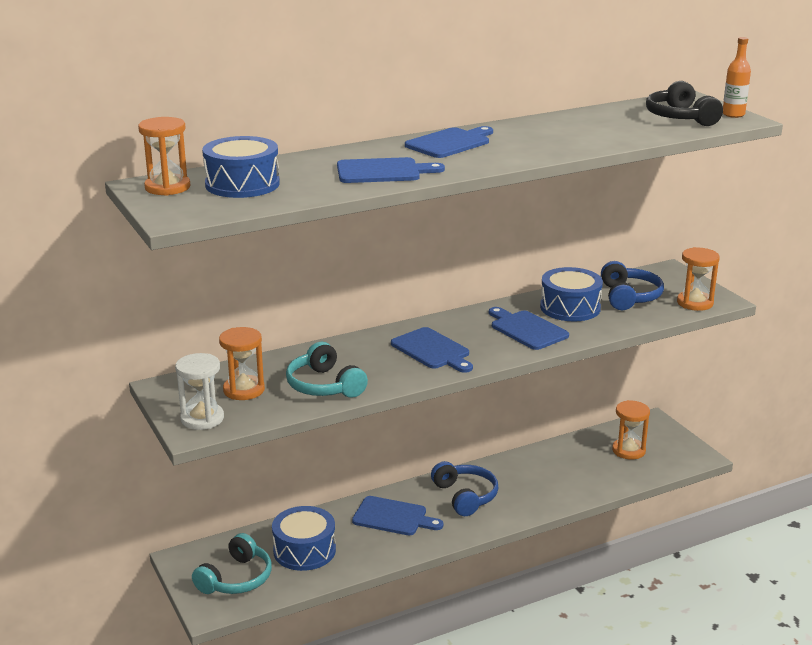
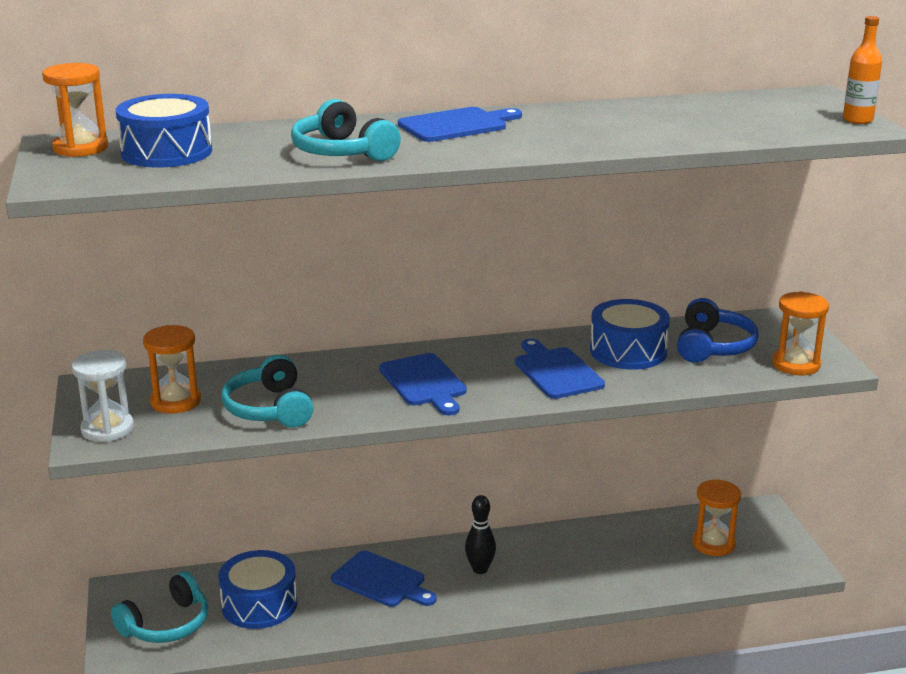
camera: 15 degrees right, 0 degrees up
blue cutting board [337,157,445,183] -> turquoise headphones [291,99,401,161]
blue headphones [431,461,498,516] -> black bowling pin [465,495,496,574]
black headphones [646,81,723,126] -> none

